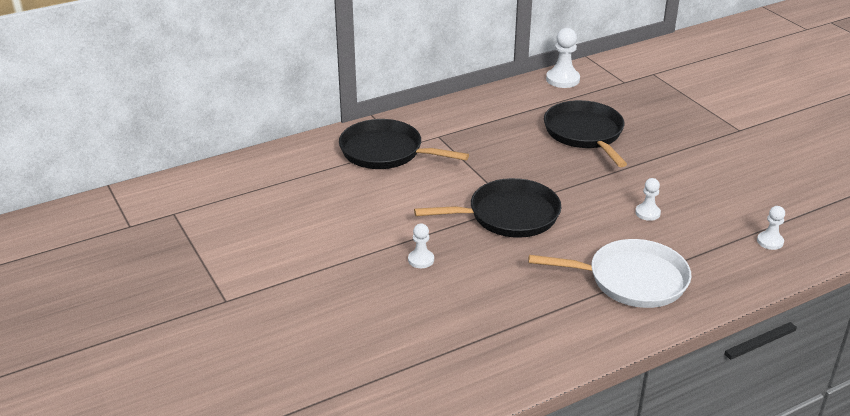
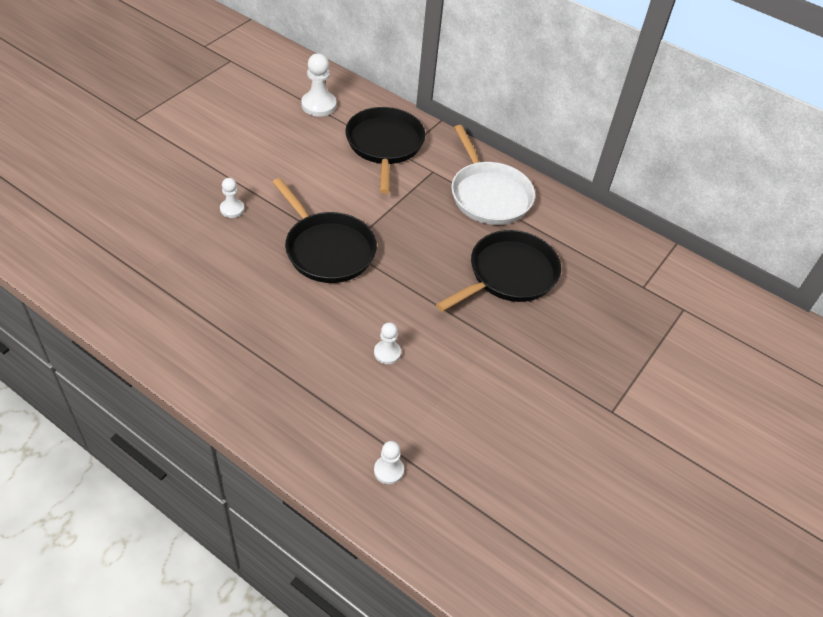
camera: 60 degrees right, 15 degrees up
white pan [528,239,691,308] -> white pan moved to [451,125,535,225]
white pawn [546,28,580,88] -> white pawn moved to [301,53,336,117]

